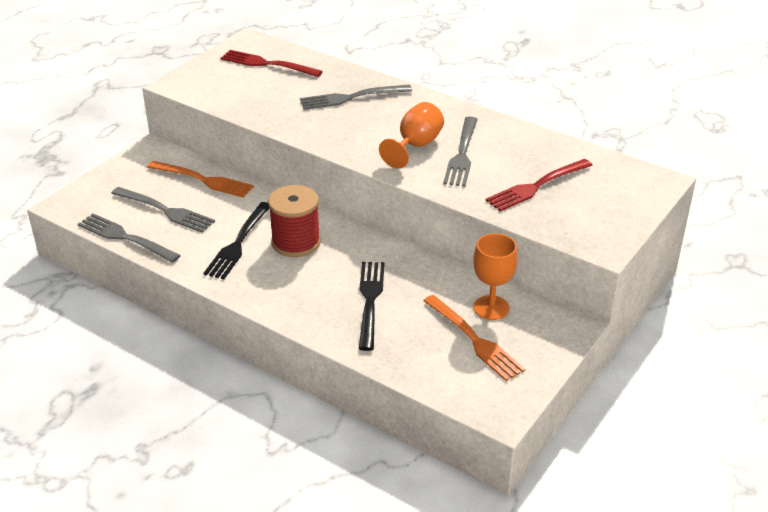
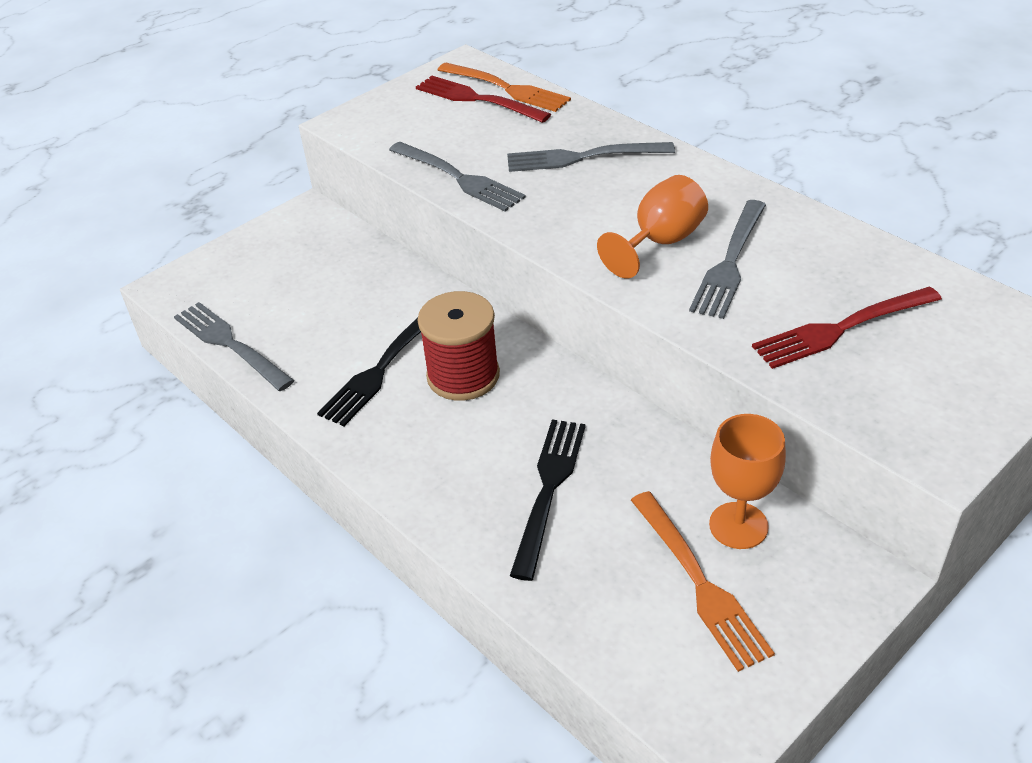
camera: 15 degrees right, 5 degrees up
grey fork [111,187,215,233] -> grey fork moved to [389,142,526,211]
orange fork [147,161,254,198] -> orange fork moved to [438,63,571,112]

